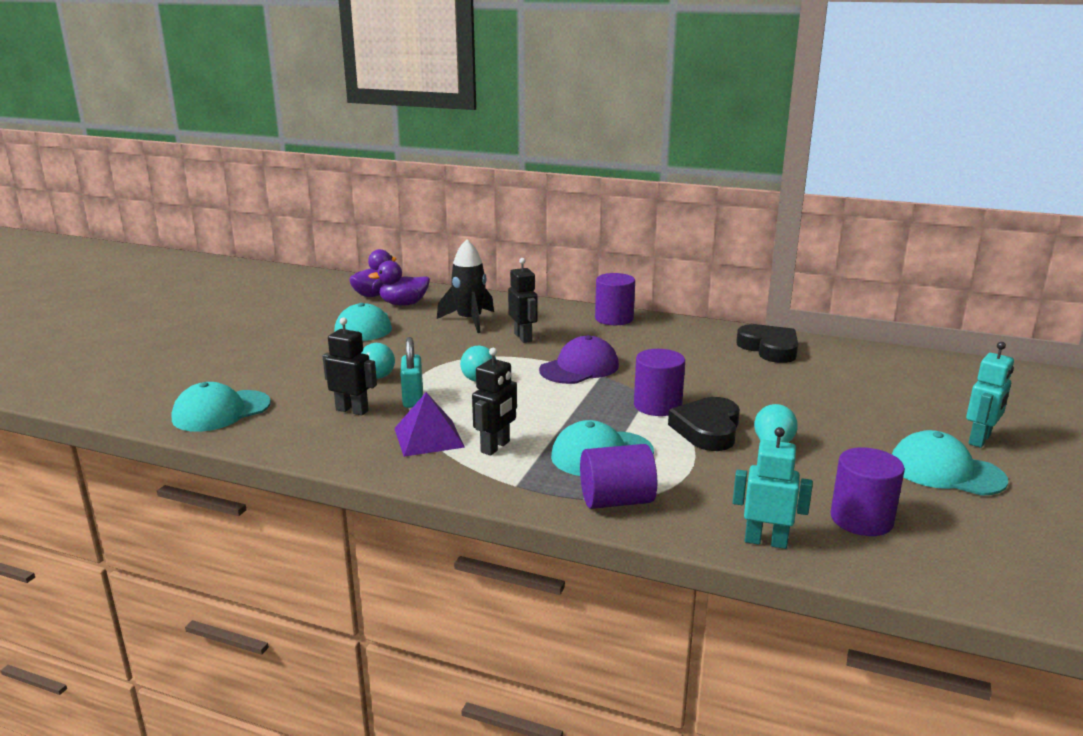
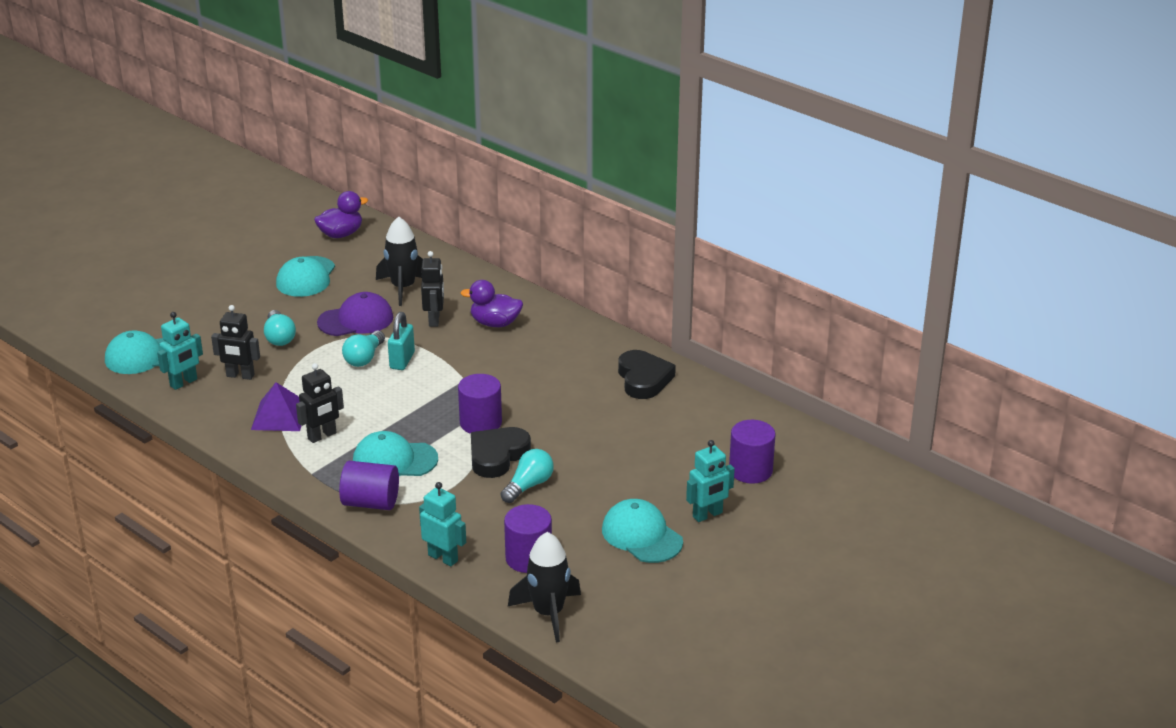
camera: 20 degrees right, 10 degrees up
black robot [323,317,377,415] -> black robot turned 150 degrees clockwise [211,305,260,380]
purple duck [369,261,430,306] -> purple duck moved to [460,280,523,327]
turquoise padlock [400,337,423,408] -> turquoise padlock moved to [388,312,415,370]
purple cap [539,335,619,384] -> purple cap moved to [317,292,393,336]
purple cylinder [595,273,635,325] -> purple cylinder moved to [729,420,776,484]
none -> turquoise robot [157,312,203,390]
none -> black rocket [508,532,581,643]

